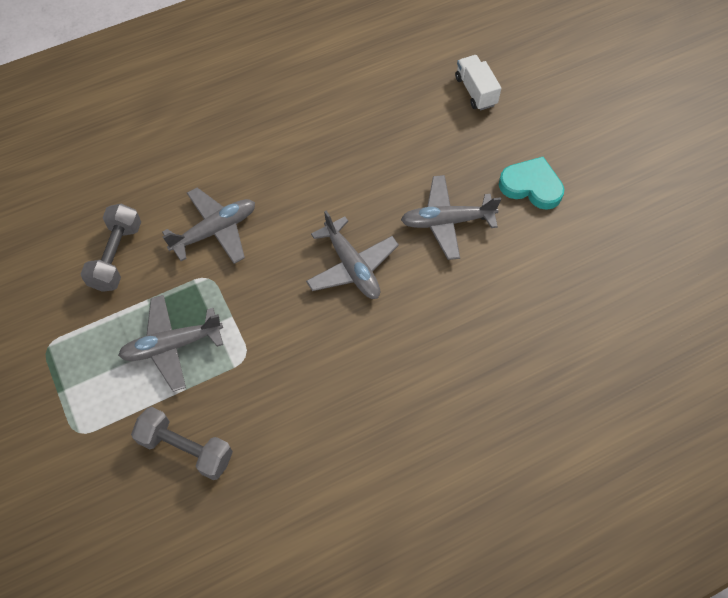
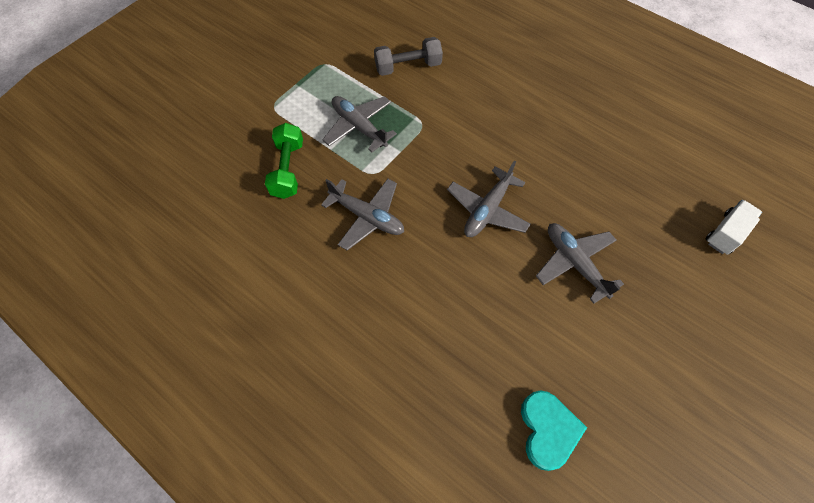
camera: 65 degrees right, 0 degrees up
grey dumbbell [131,407,233,480] -> green dumbbell [265,123,303,199]
grey plane [162,187,255,264] -> grey plane moved to [321,179,404,250]
turquoise heart [499,157,564,210] -> turquoise heart moved to [521,391,587,471]

